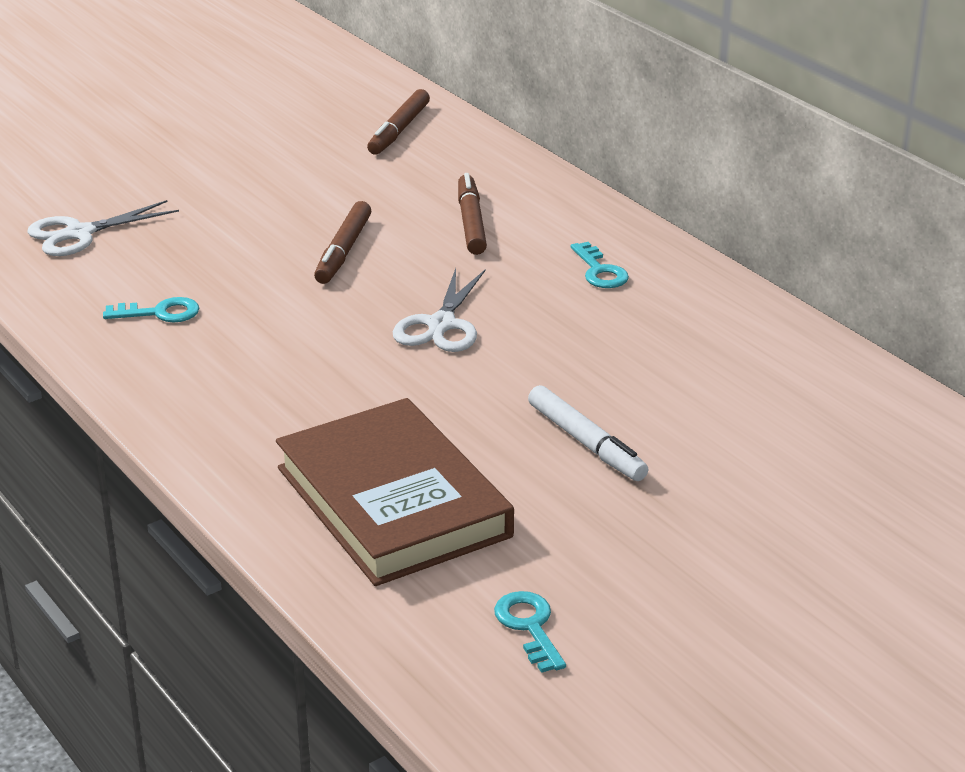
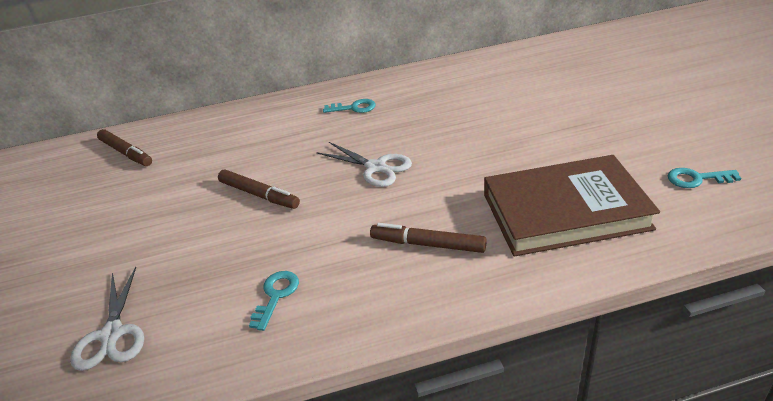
camera: 65 degrees left, 5 degrees up
brown marker [458,173,487,255] -> brown marker moved to [370,223,487,253]
white marker [528,385,648,481] -> none

